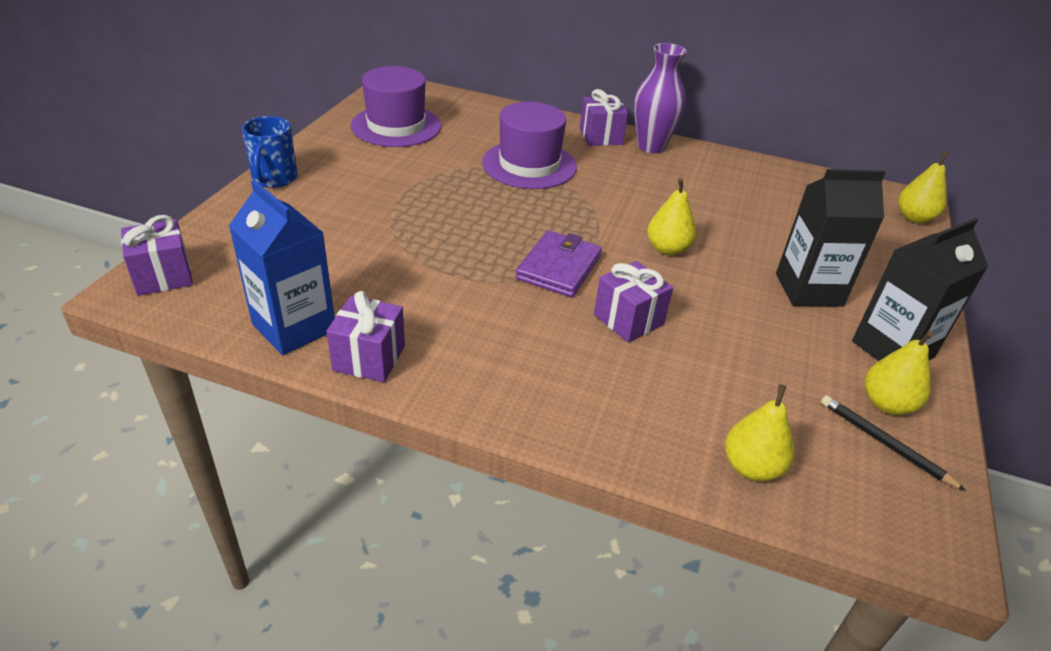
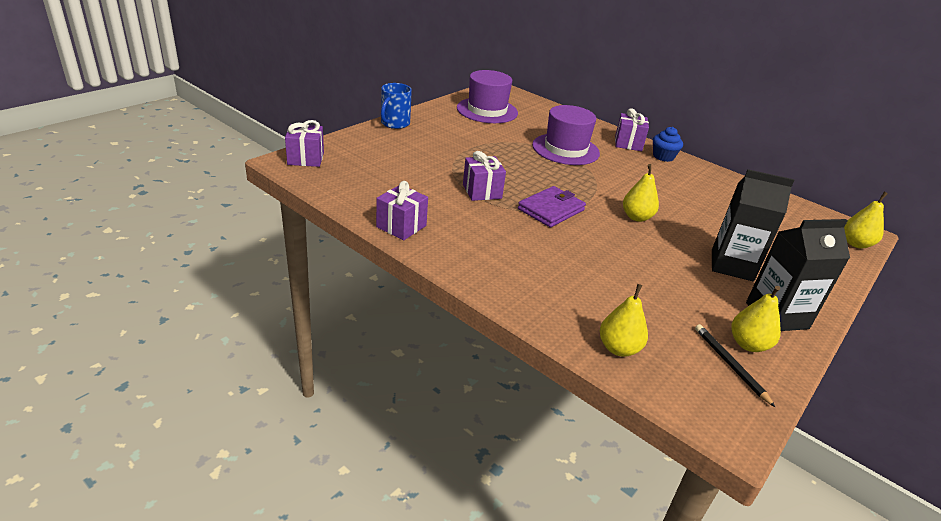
camera: 20 degrees right, 5 degrees down
blue carton [229,180,335,355] -> none
purple gift [594,261,673,343] -> purple gift moved to [463,151,506,201]
purple vase [634,43,686,153] -> blue cupcake [653,127,683,162]

